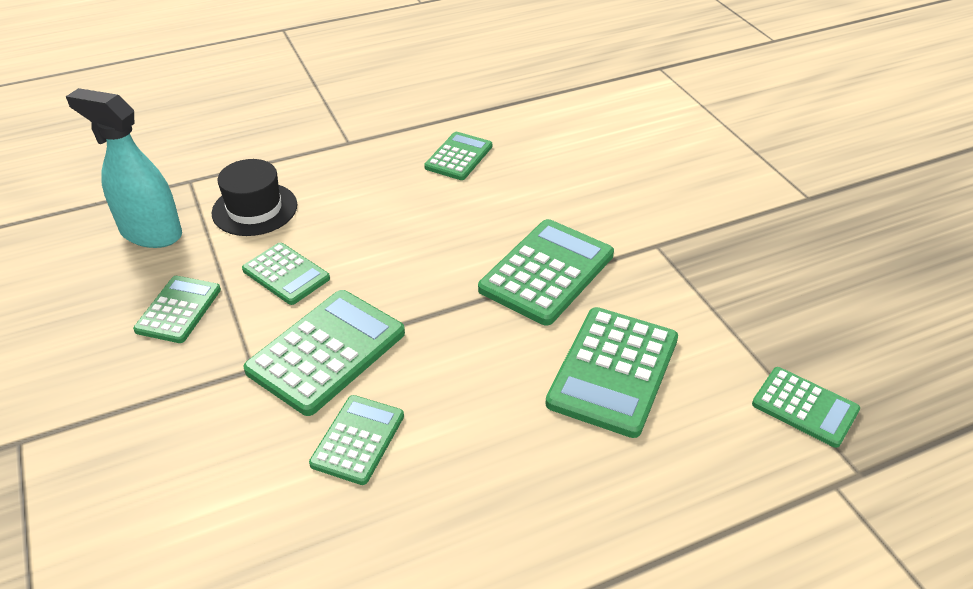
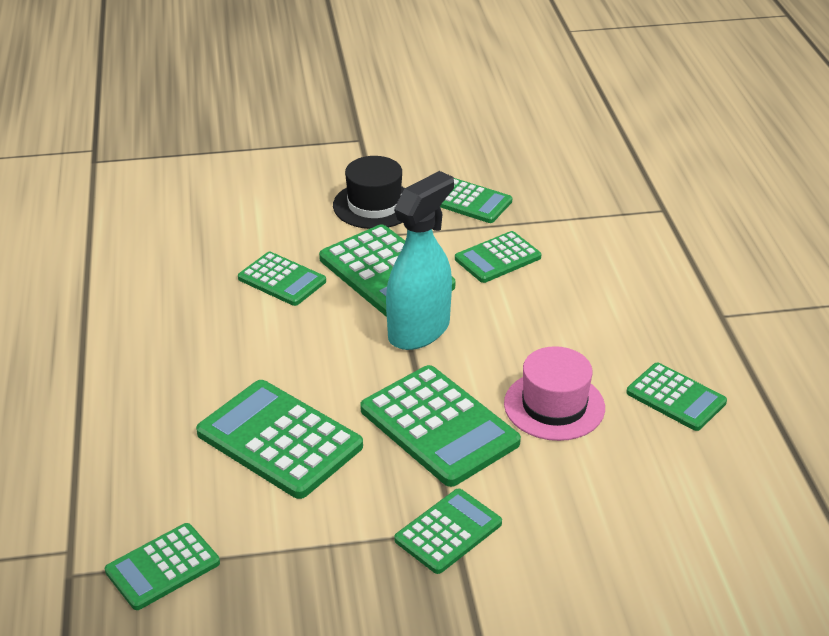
camera: 105 degrees right, 5 degrees down
turquoise spray bottle [66,88,182,248] -> turquoise spray bottle moved to [386,171,454,350]
black hat [212,159,297,236] -> black hat moved to [333,156,405,229]
none -> green calculator [394,489,502,574]
none -> pink hat [504,346,605,441]

